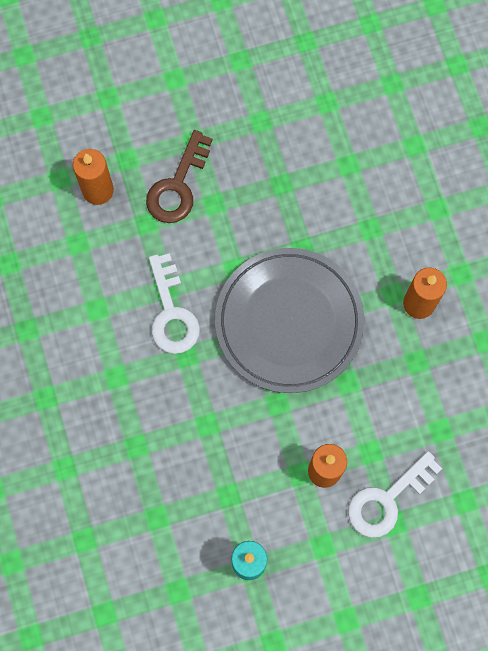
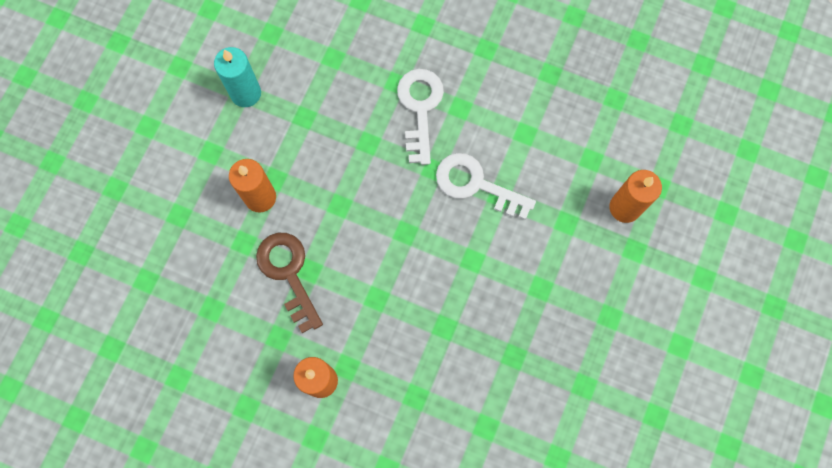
camera: 130 degrees right, 0 degrees up
brown key [146,130,212,223] -> brown key moved to [256,233,323,333]
grey plate [215,248,364,393] -> none
white key [348,451,442,538] -> white key moved to [397,69,444,165]

